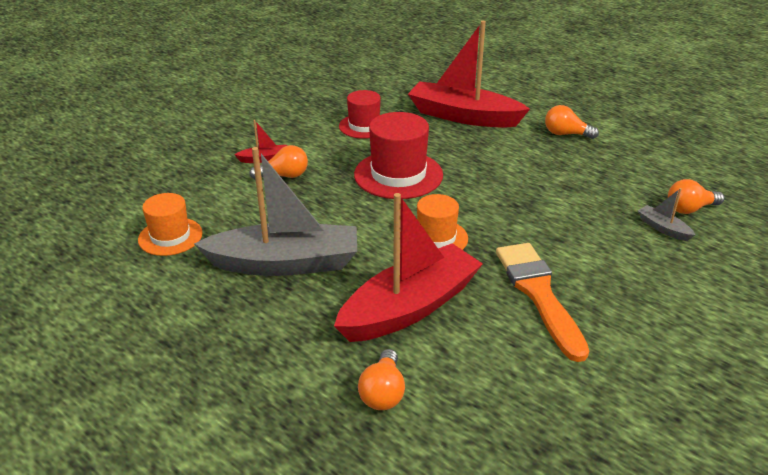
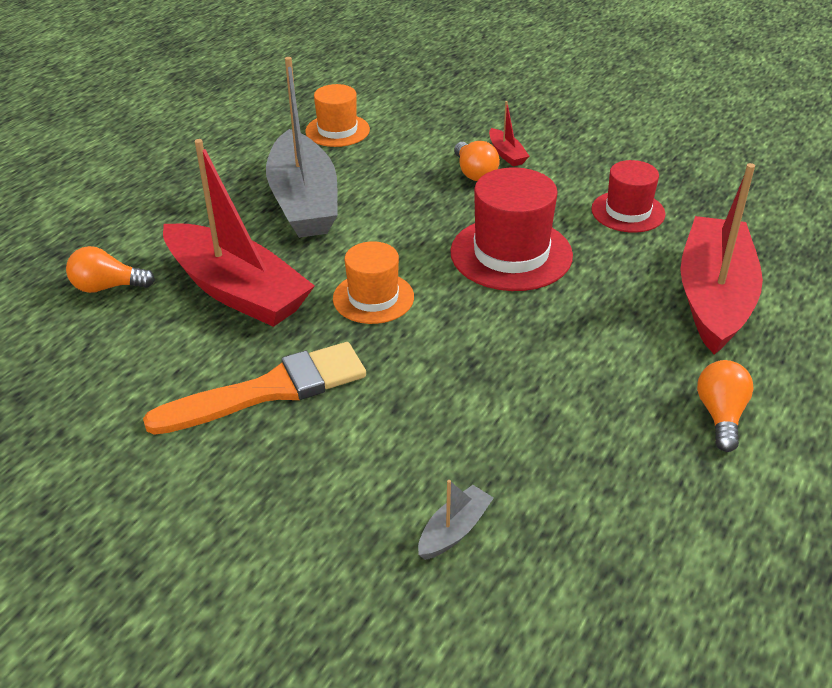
camera: 80 degrees right, 5 degrees up
orange light bulb [668,179,724,214] -> none

